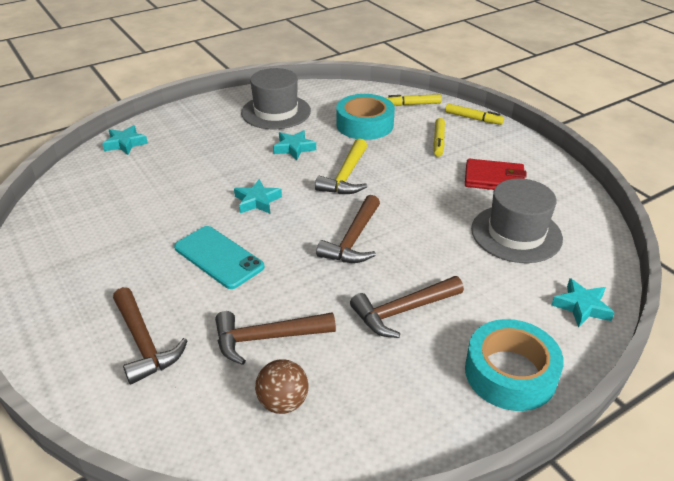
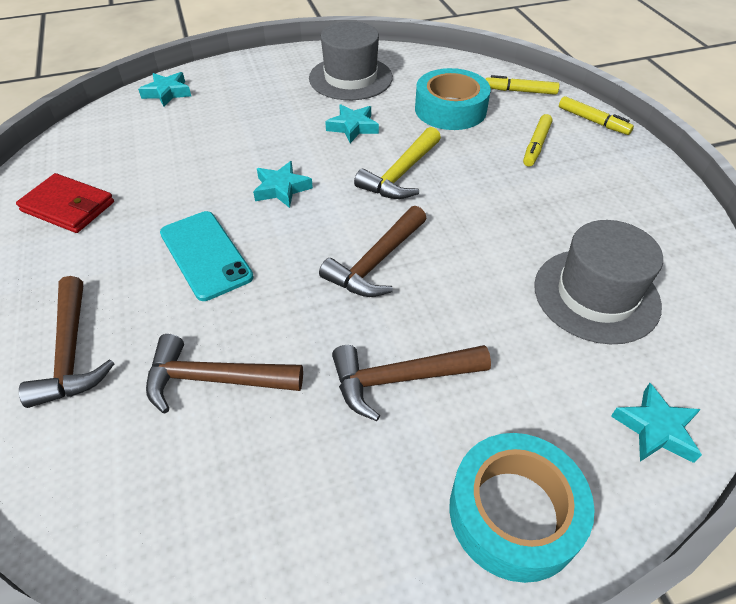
camera: 15 degrees right, 10 degrees up
brown ball [255,359,309,414] -> none
red wallet [465,159,527,190] -> red wallet moved to [16,173,114,233]

